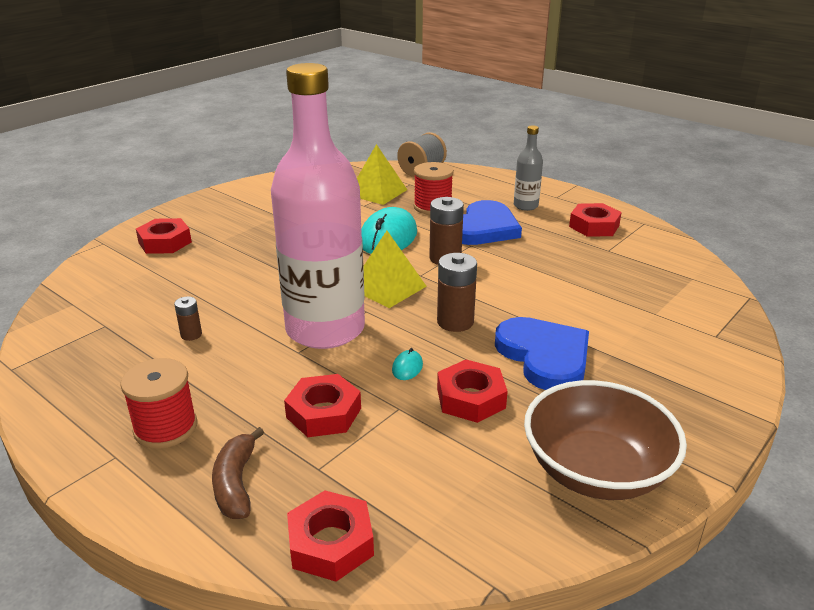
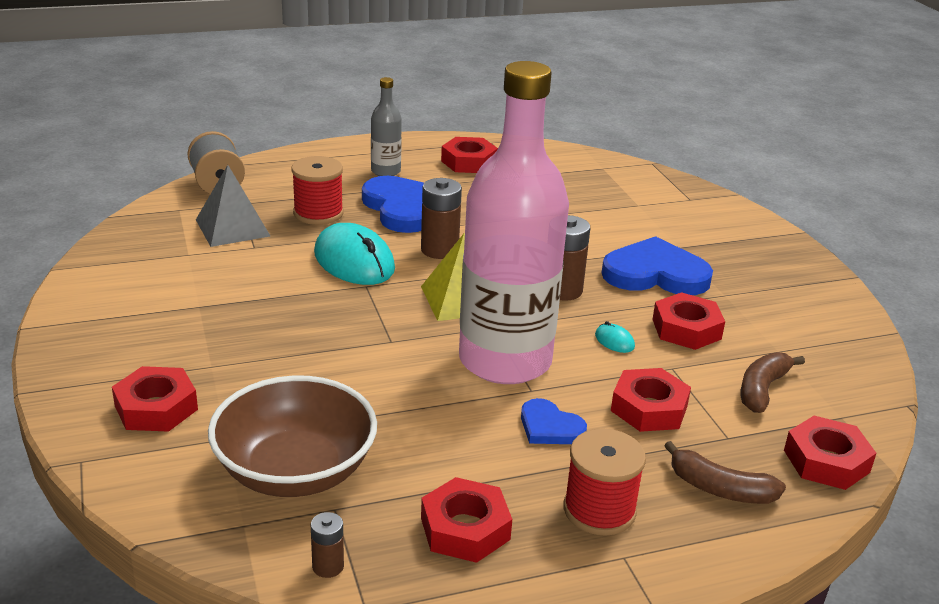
camera: 60 degrees left, 0 degrees up
brown battery [174,296,202,341] -> brown battery moved to [311,512,344,578]
yellow pyramid [357,144,407,205] -> grey pyramid [196,165,270,247]
brown bowl [524,380,687,500] -> brown bowl moved to [208,375,377,497]
none -> red nut [421,477,512,563]
none -> blue heart [521,398,587,444]
none -> brown banana [741,352,805,413]

